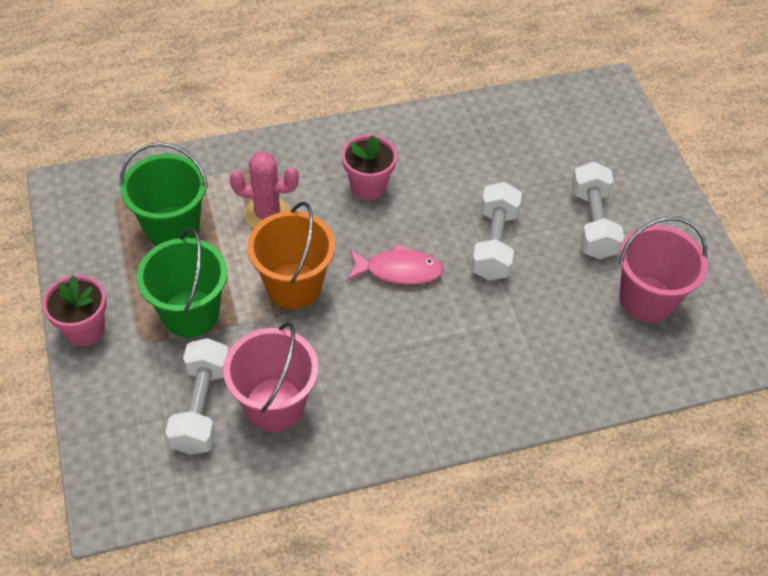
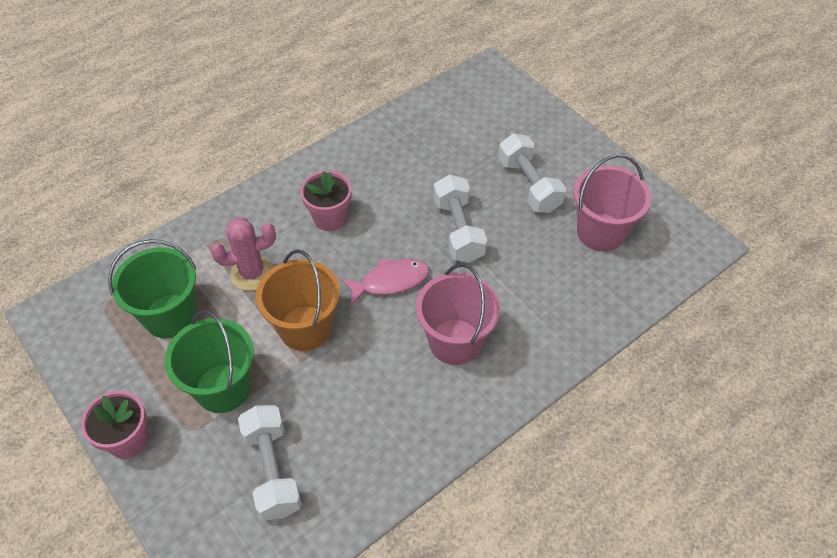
camera: 20 degrees left, 0 degrees up
pink bucket [223,322,319,432] -> pink bucket moved to [416,263,500,365]

